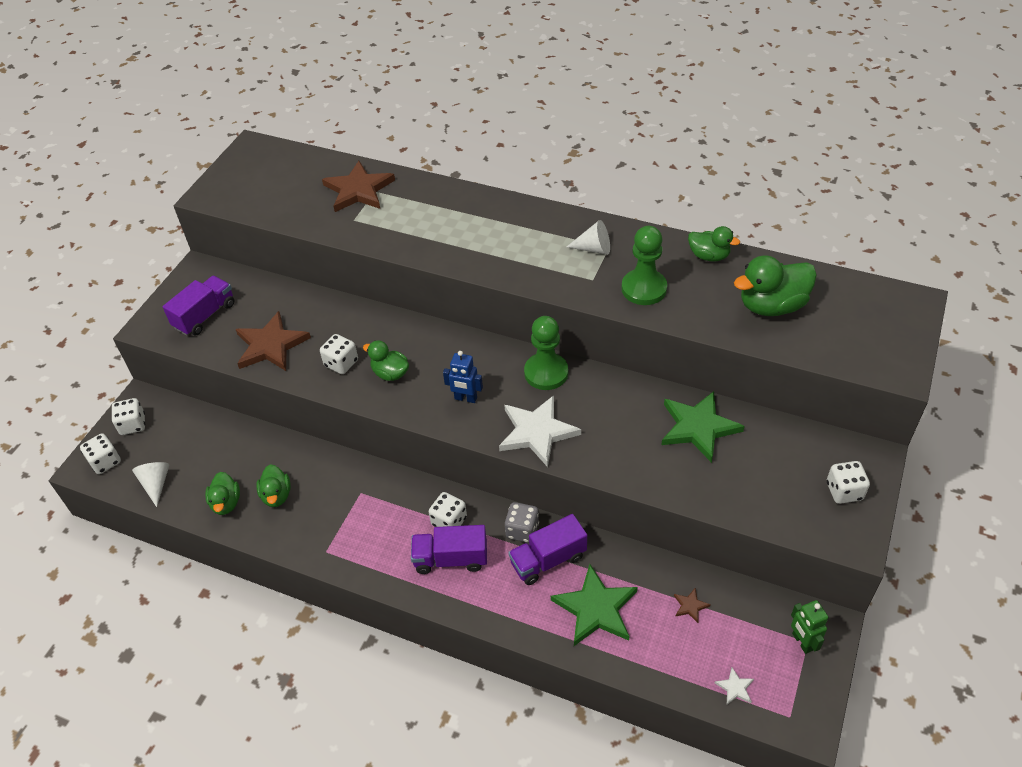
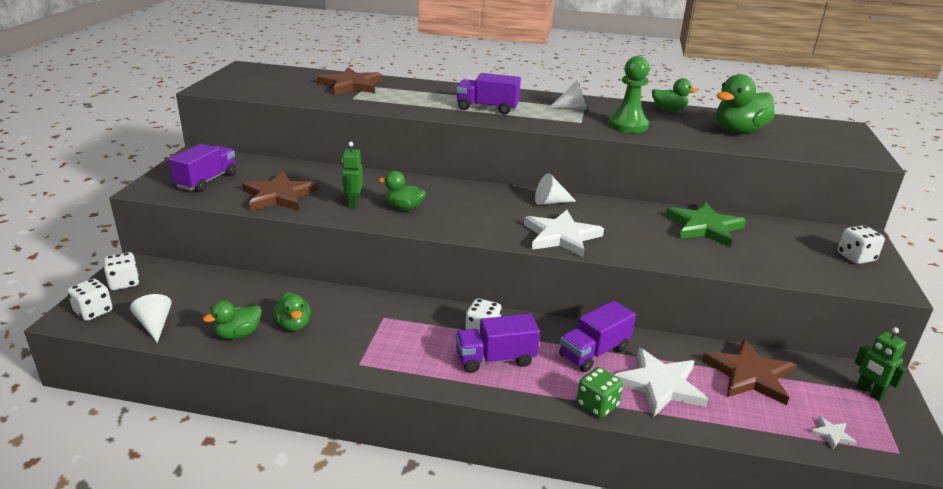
camera: 15 degrees left, 20 degrees down
green duck [205,472,240,515] -> green duck turned 75 degrees clockwise [203,300,262,339]
white dice [320,334,358,374] -> green robot [342,142,363,209]
blue robot [443,351,483,403] -> none
grey dice [505,502,539,543] -> none
green pawn [524,316,568,390] -> white cone [535,173,576,205]
green star [551,564,638,646] -> white star [614,348,708,417]
brown star [674,588,711,623] -> brown star [702,339,795,405], size x2.36
none -> purple truck [456,73,521,115]
none -> green dice [577,367,623,418]

